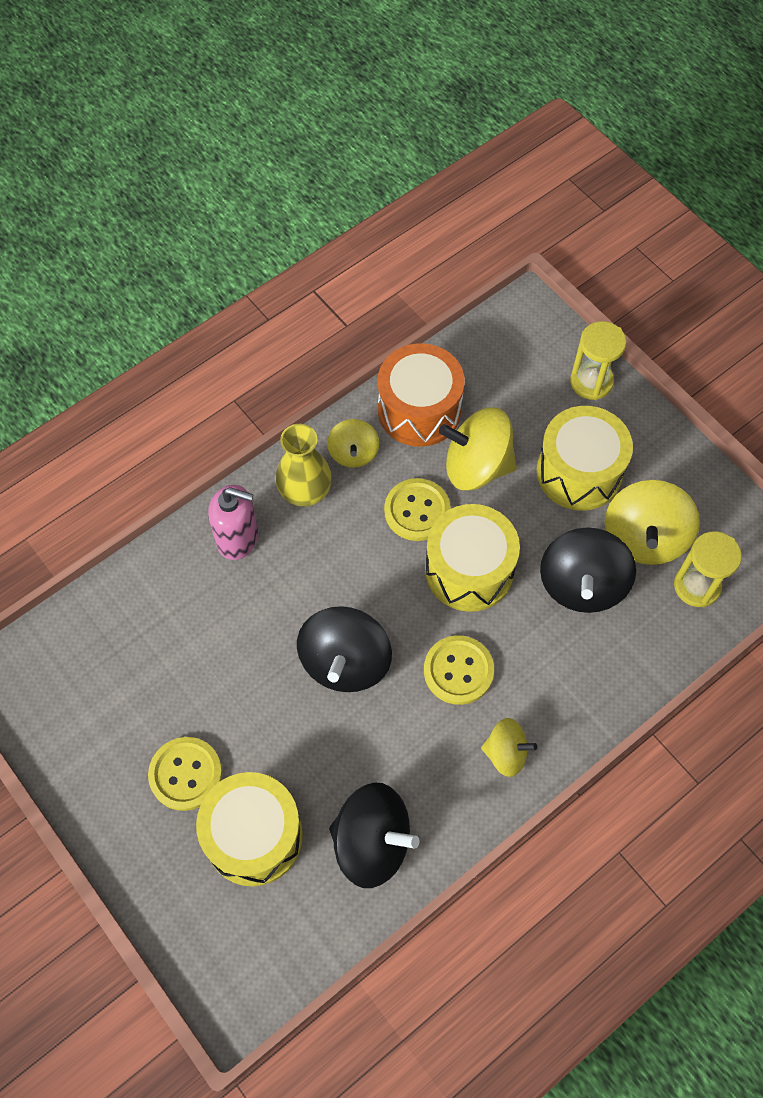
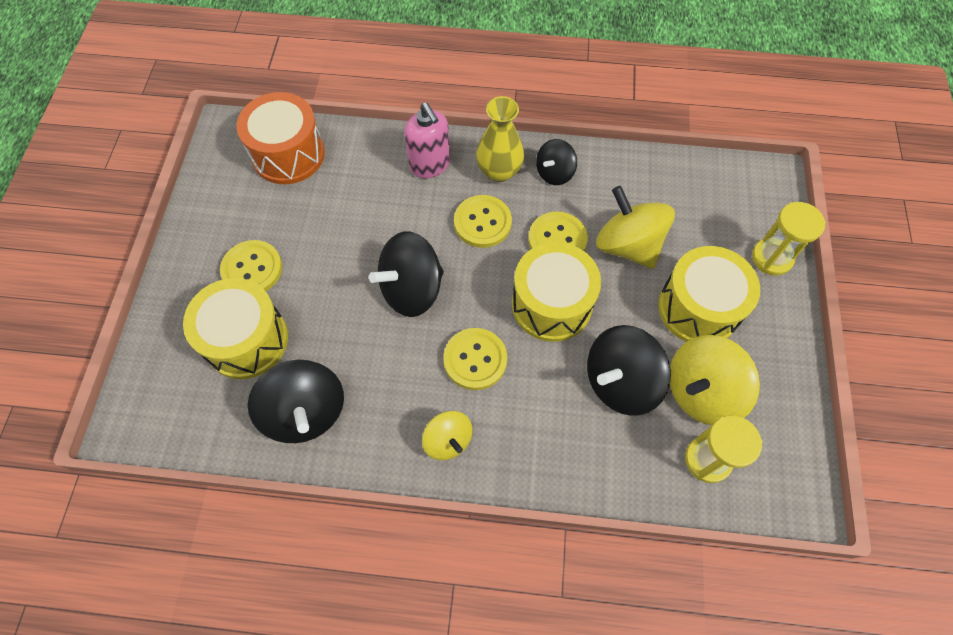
camera: 45 degrees right, 0 degrees up
yellow spinning top [327,419,379,468] -> black spinning top [536,139,577,185]
orange drum [378,343,465,447] -> orange drum moved to [237,92,325,184]
none -> yellow button [454,195,512,248]

